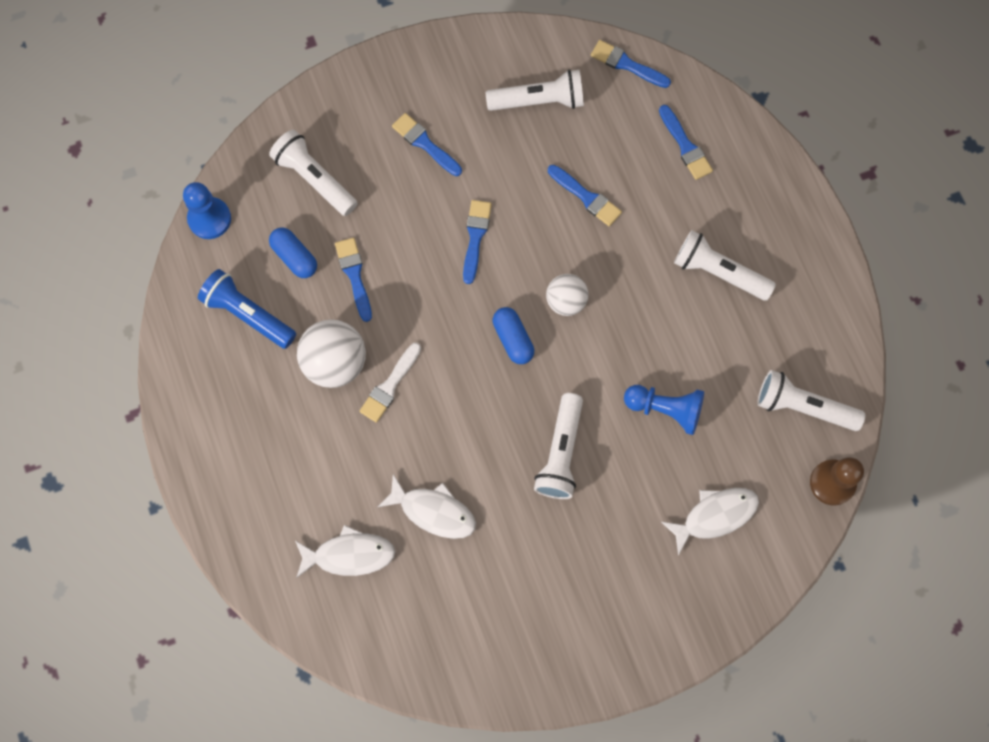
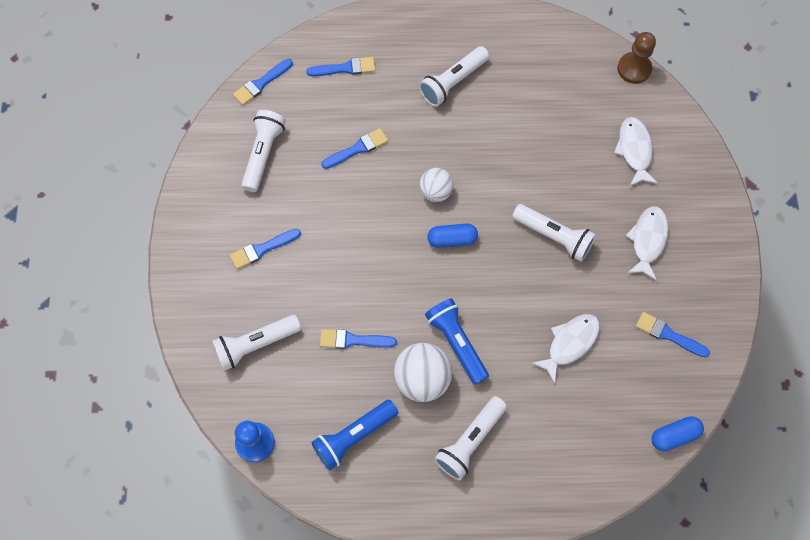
camera: 70 degrees left, 5 degrees down
blue capsule [269,228,317,278] -> blue capsule moved to [652,416,704,451]
white fish [295,525,396,578] -> white fish moved to [625,206,668,281]
white brush [360,343,421,423] -> blue flashlight [425,298,489,385]
blue brush [463,200,492,284] -> blue brush moved to [636,312,710,357]
blue pawn [624,385,704,435] -> none
white flashlight [757,370,865,431] -> white flashlight moved to [434,396,507,480]

